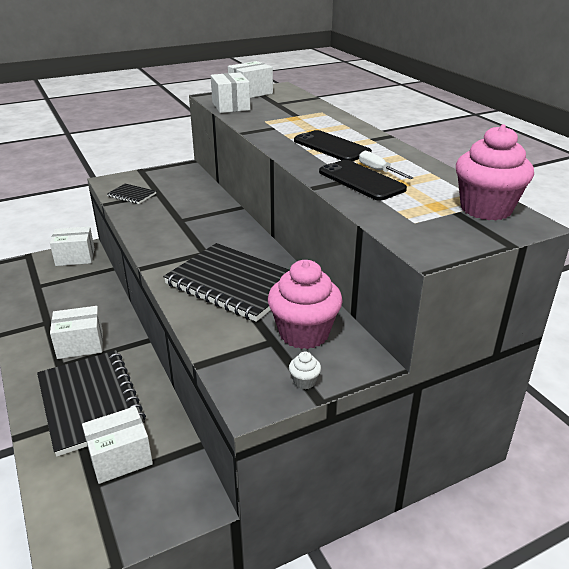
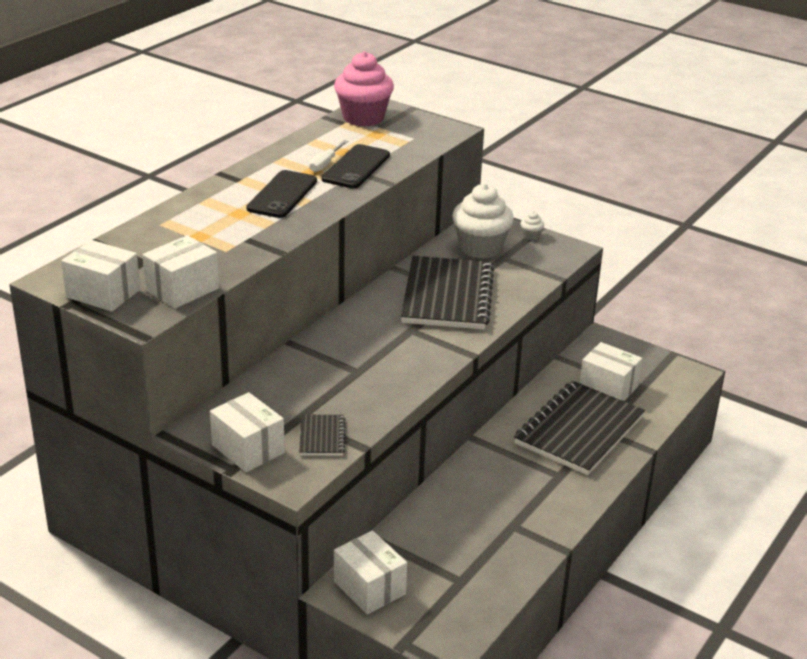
camera: 120 degrees left, 0 degrees up
white box [50,306,103,359] -> white box moved to [210,392,285,472]
pink cupcake [268,260,343,349] -> white cupcake [452,183,514,259]

